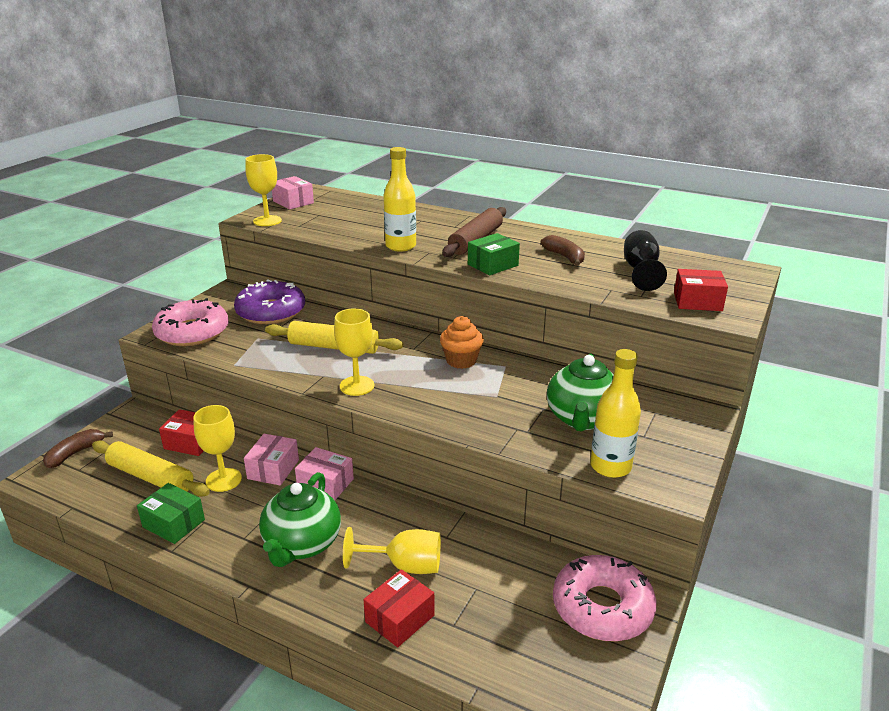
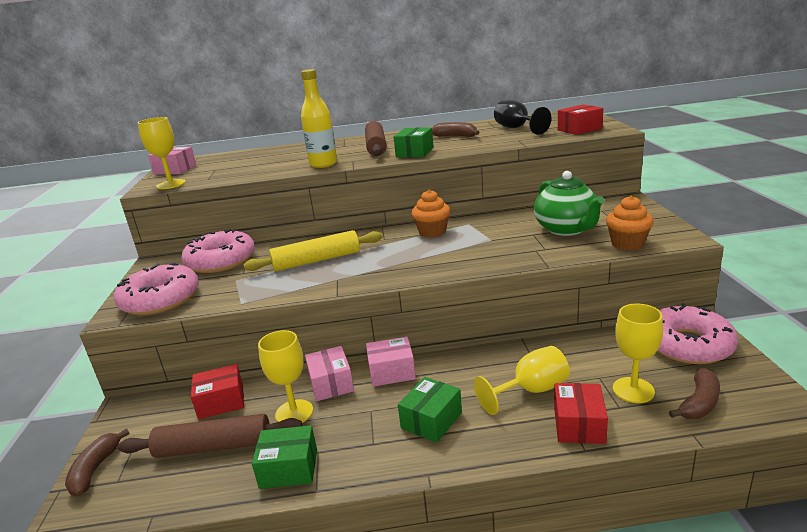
camera: 30 degrees left, 5 degrees down
yellow rolling pin [92,440,210,497] -> brown rolling pin [118,414,302,458]
purple donut [234,280,305,324] -> pink donut [181,229,255,273]
green teapot [259,472,341,567] -> green box [398,377,462,443]
yellow goblet [334,308,374,396] -> yellow goblet moved to [613,304,663,403]
yellow bottle [590,349,641,478] -> orange cupcake [606,196,654,250]
none -> brown banana [669,368,720,419]

